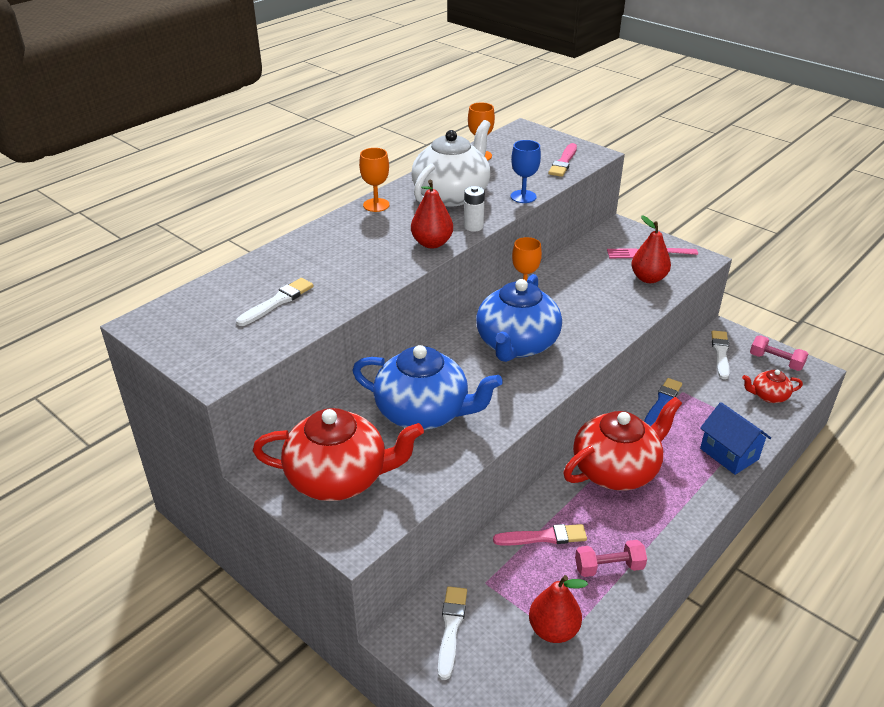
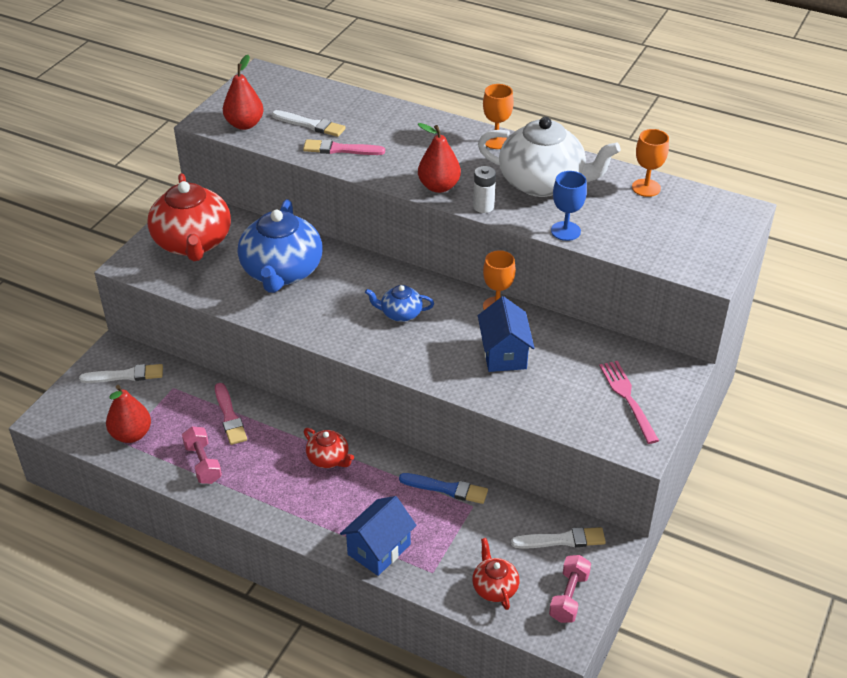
camera: 75 degrees right, 5 degrees up
blue teapot [476,274,562,362] -> blue teapot [365,285,434,322], size x0.48
pink brush [548,143,577,177] -> pink brush moved to [303,139,385,155]
red teapot [563,397,682,490] -> red teapot [304,428,354,468], size x0.48
red pear [631,215,671,283] -> red pear moved to [223,55,264,130]
none -> blue house [478,296,534,372]

